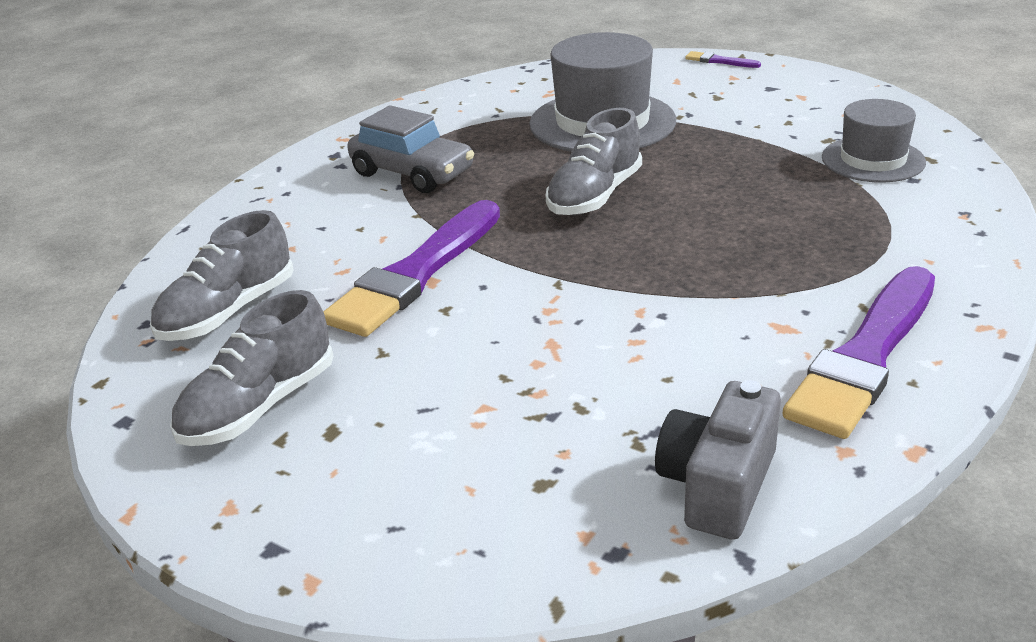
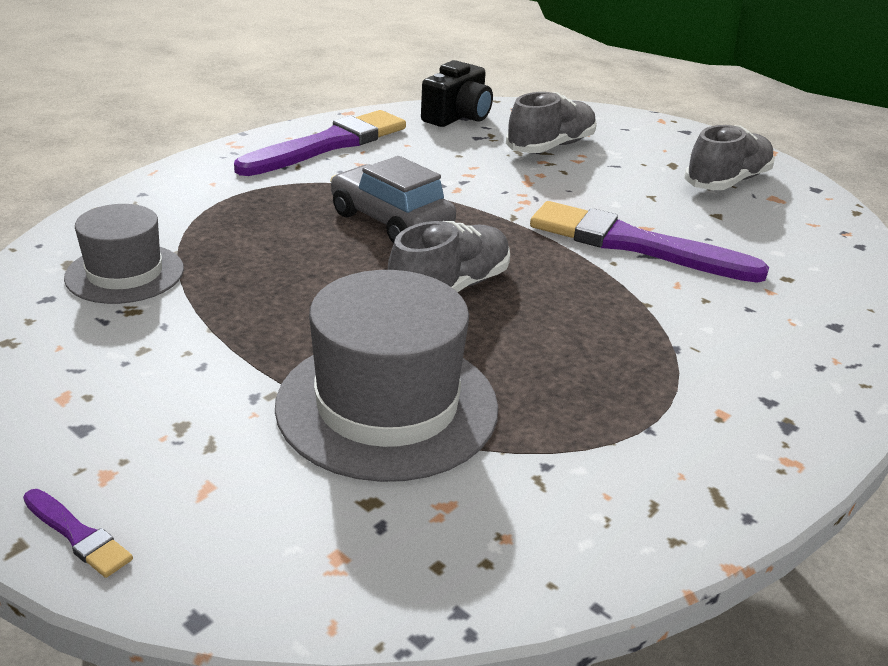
camera: 175 degrees left, 0 degrees up
grey shoe [150,210,294,341] -> grey shoe moved to [506,92,597,153]
purple brush [323,200,500,337] -> purple brush turned 105 degrees counterclockwise [530,201,769,283]
grey car [347,105,474,193] -> grey car moved to [330,156,456,243]
grey camera [655,380,781,540] -> black camera [421,60,493,127]

